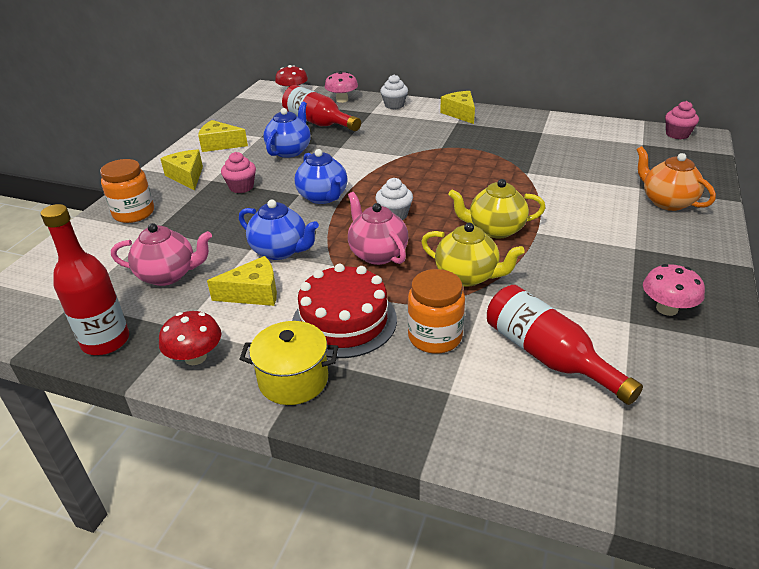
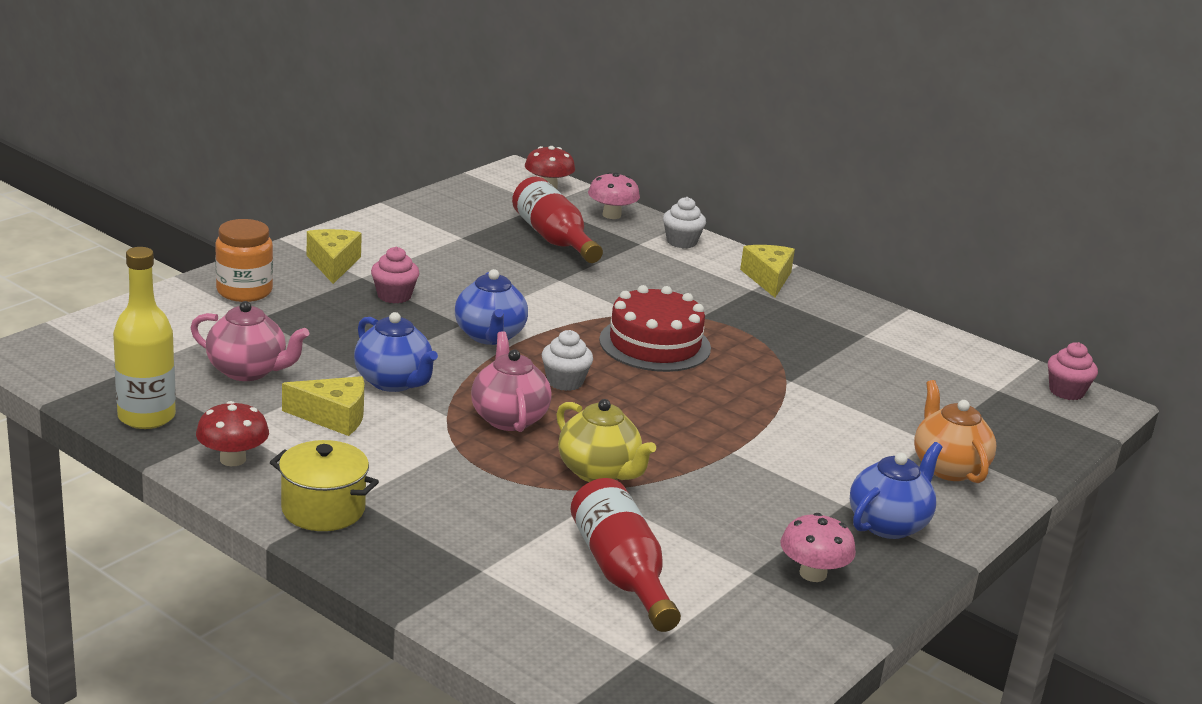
camera: 15 degrees right, 10 degrees down
red bottle [41,204,129,355] -> yellow bottle [113,247,176,429]
yellow cheese [198,120,248,152] -> none
blue teapot [263,101,311,158] -> blue teapot moved to [850,442,942,539]
red cake [292,264,397,358] -> red cake moved to [599,285,711,372]
orange jar [408,269,465,354] -> none
yellow teapot [448,179,546,238] -> none

